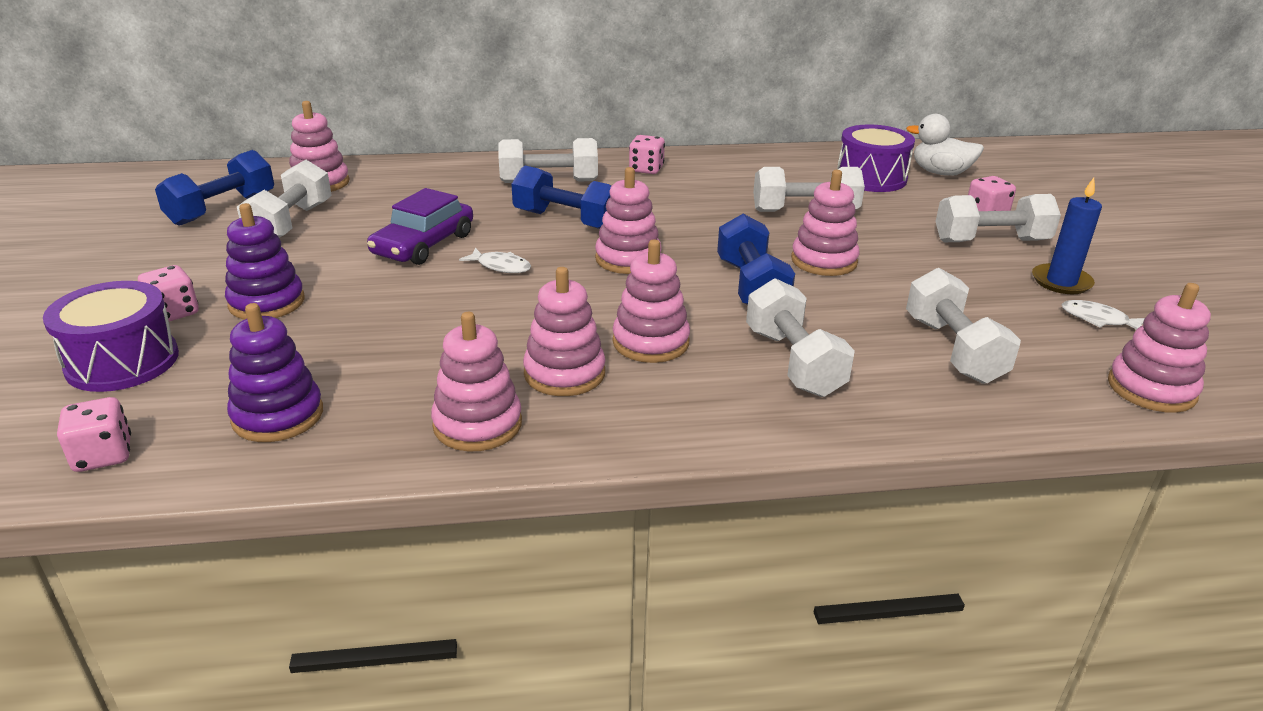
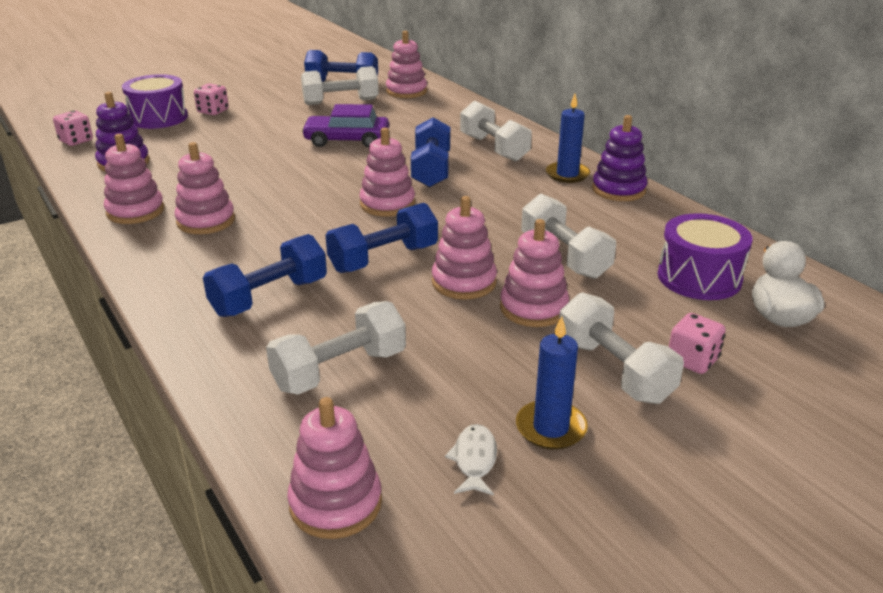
camera: 65 degrees right, 0 degrees up
purple stacking toy [225,203,305,320] -> purple stacking toy moved to [592,115,648,201]
white fish [459,248,531,273] -> none
pink stacking toy [612,240,690,363] -> pink stacking toy moved to [500,219,569,327]
pink dice [629,135,665,174] -> blue candle [546,94,590,183]
white dumbbell [746,278,855,397] -> blue dumbbell [203,234,327,317]

